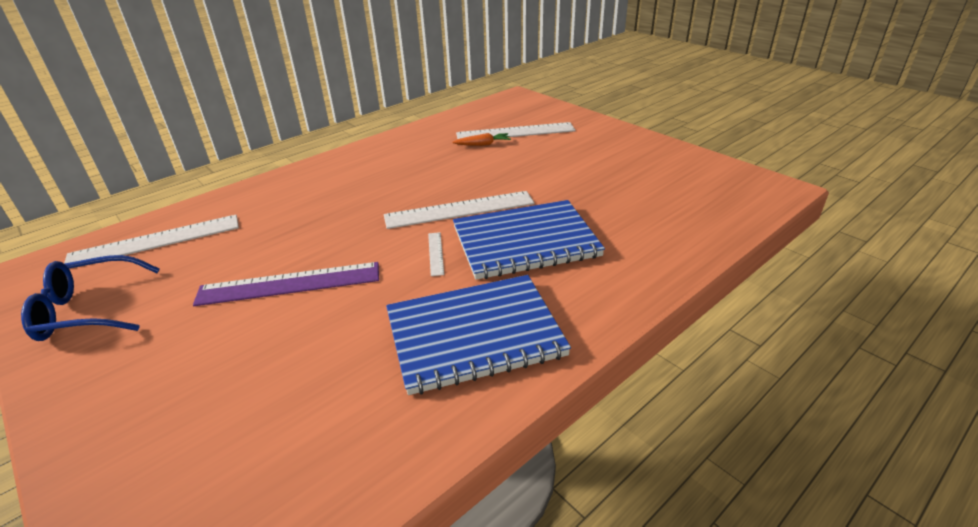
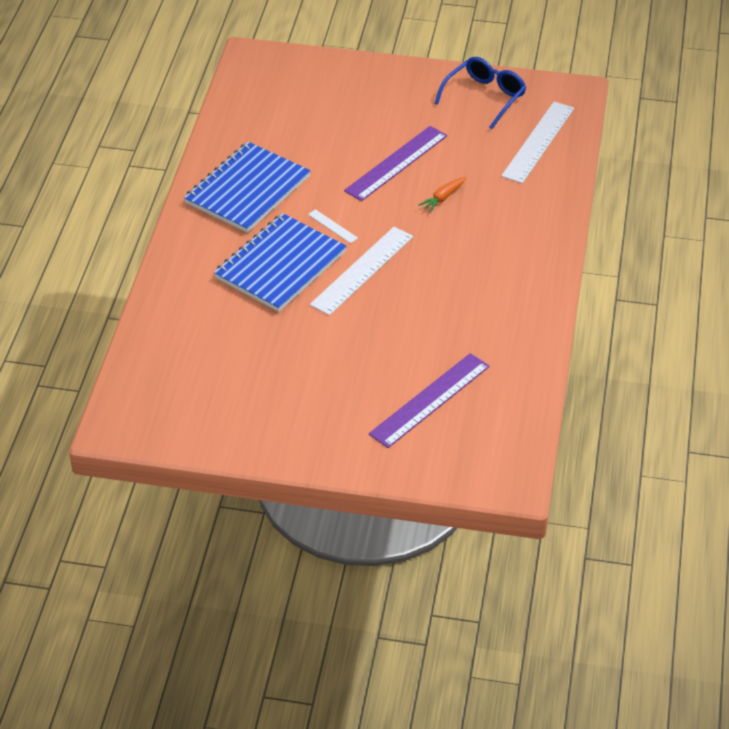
camera: 140 degrees right, 10 degrees up
orange carrot [453,133,511,146] -> orange carrot moved to [419,177,466,212]
white ruler [456,122,576,139] -> purple ruler [369,353,490,448]

